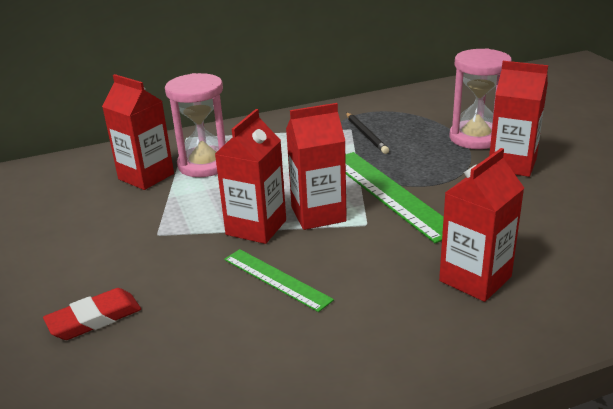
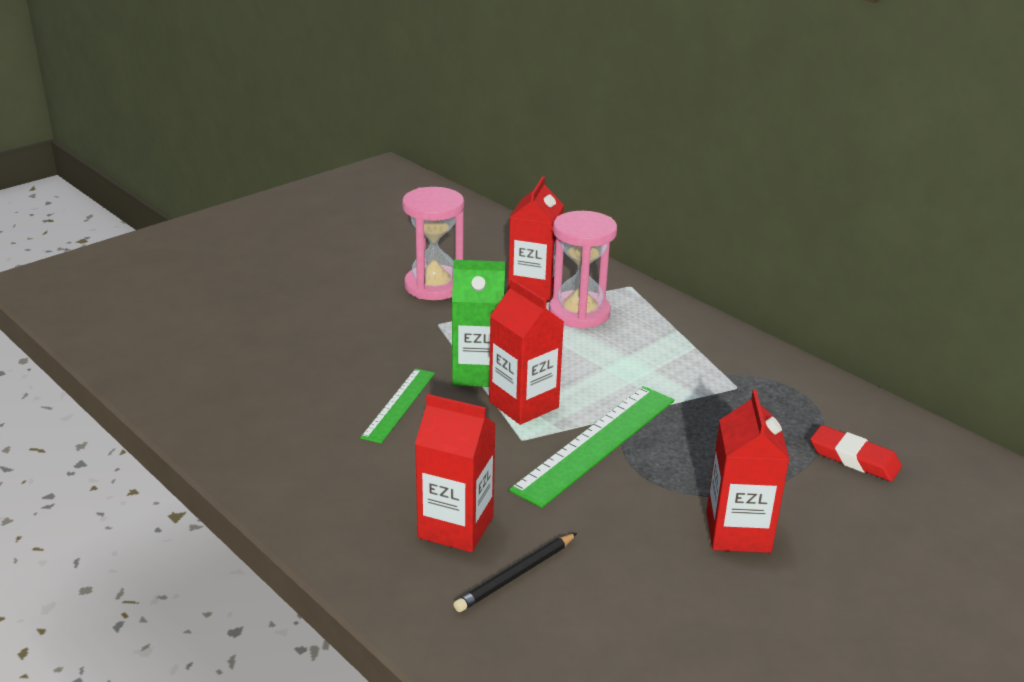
camera: 65 degrees right, 0 degrees up
red eraser [43,288,141,340] -> red eraser moved to [810,425,902,482]
red carton [215,109,286,244] -> green carton [452,260,506,387]
black pencil [346,113,389,154] -> black pencil moved to [453,533,577,612]
pink hourglass [449,48,512,149] -> pink hourglass moved to [402,187,464,300]

